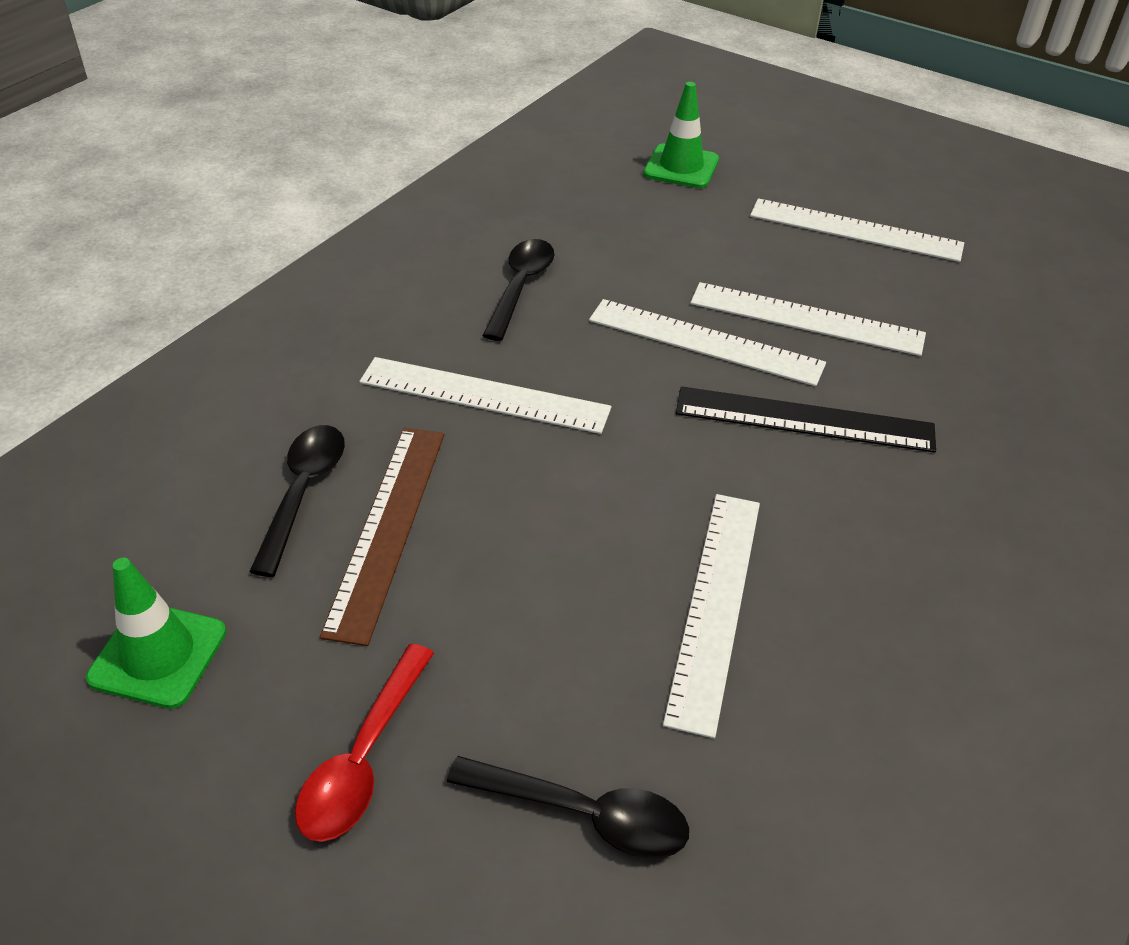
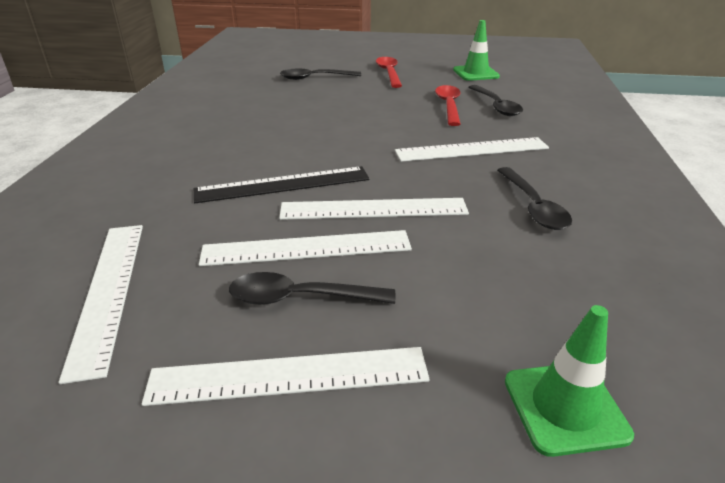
camera: 155 degrees right, 10 degrees down
brown ruler [320,428,444,646] -> red spoon [435,85,461,126]
white ruler [663,494,760,738] -> white ruler moved to [59,225,143,384]
none -> black spoon [229,272,395,305]

